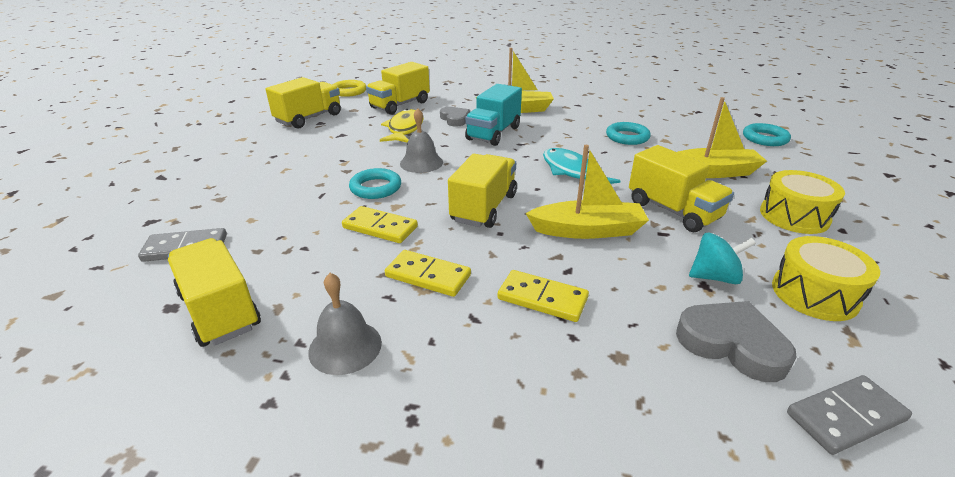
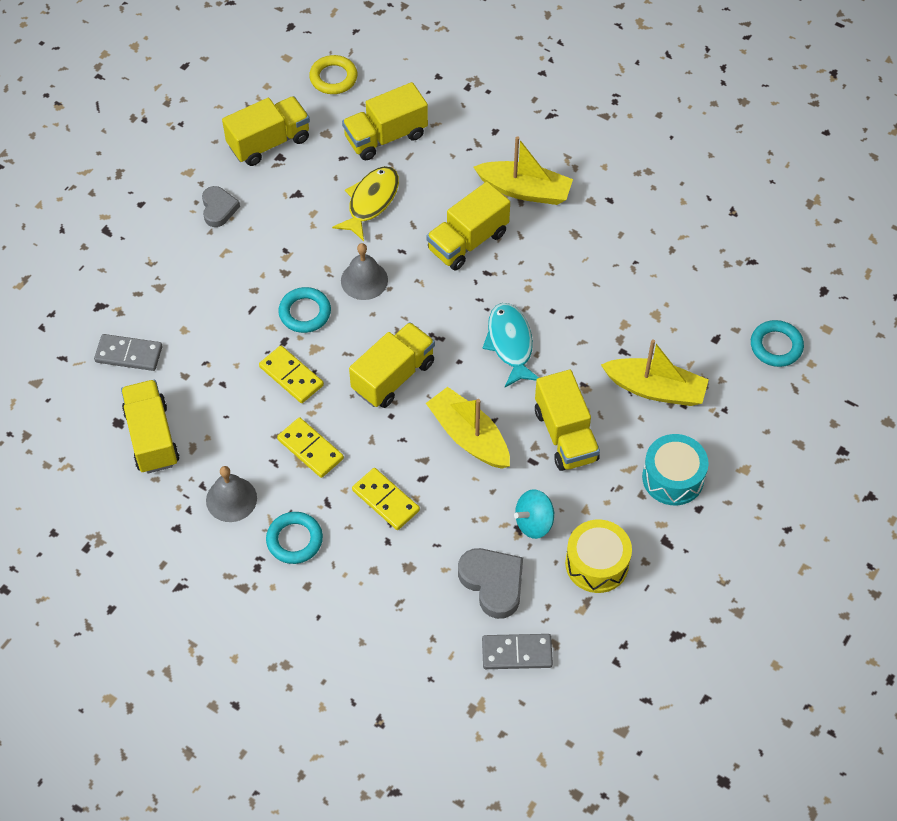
camera: 20 degrees right, 25 degrees up
grey heart [440,107,470,126] -> grey heart moved to [202,186,240,227]
turquoise truck [465,84,522,146] -> yellow truck [426,182,510,271]
yellow boat [526,145,649,239] -> yellow boat turned 150 degrees counterclockwise [426,387,510,469]
turquoise ring [606,122,651,145] -> turquoise ring moved to [266,512,323,564]
turquoise spinning top [689,233,756,284] -> turquoise spinning top turned 135 degrees clockwise [514,489,555,539]
yellow drum [760,170,845,234] -> turquoise drum [642,434,709,505]

